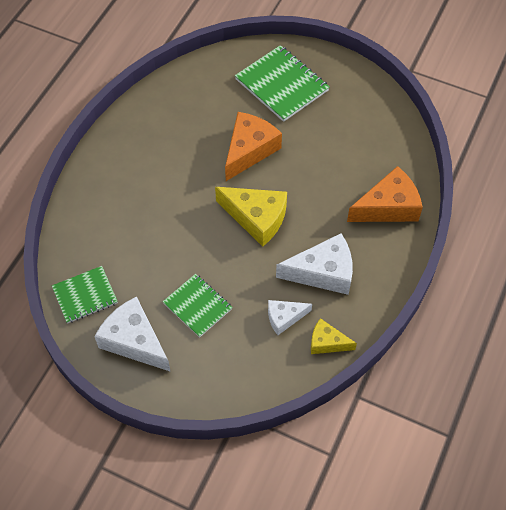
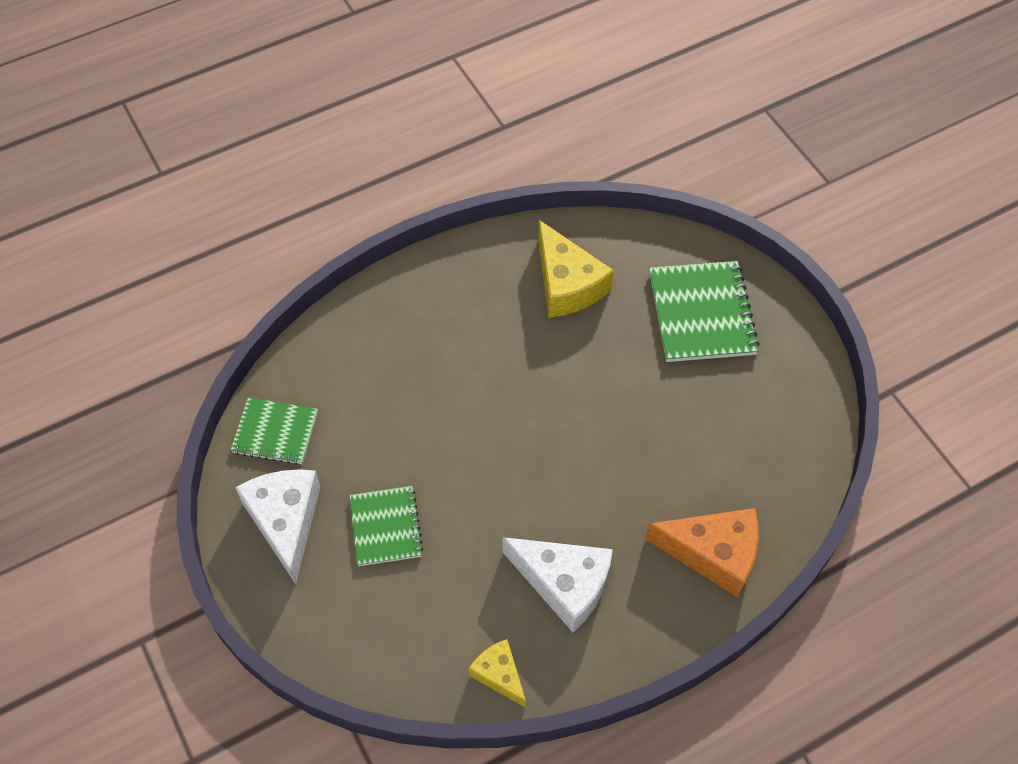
camera: 35 degrees right, 0 degrees up
yellow cheese [215,187,287,247] -> yellow cheese moved to [538,220,614,318]
orange cheese [225,112,282,181] -> none
white cheese [268,300,312,335] -> none

